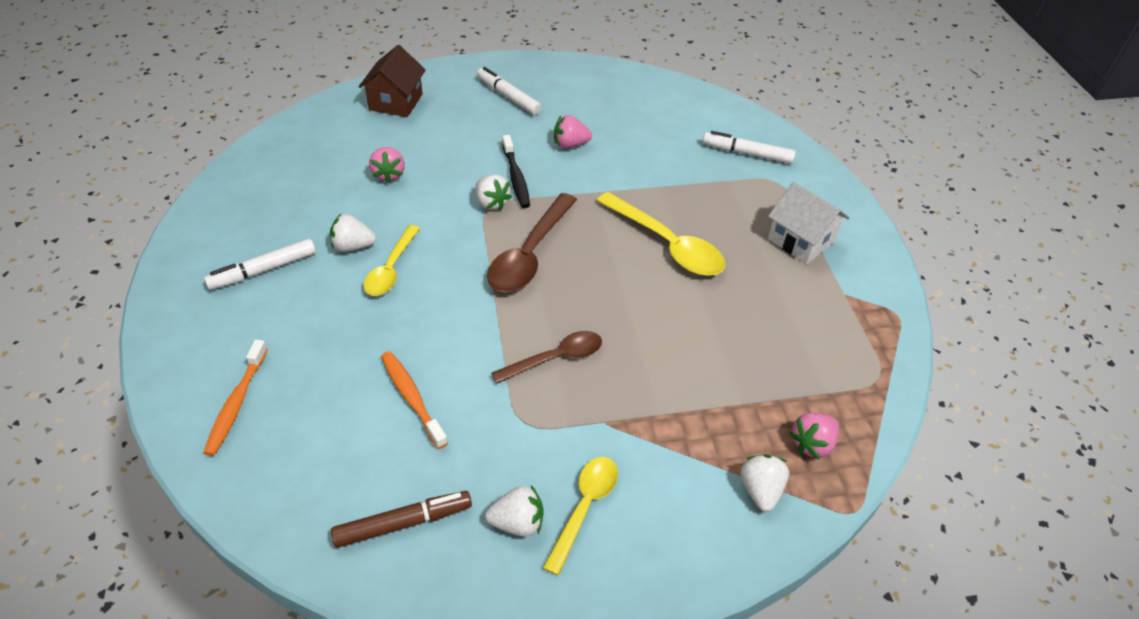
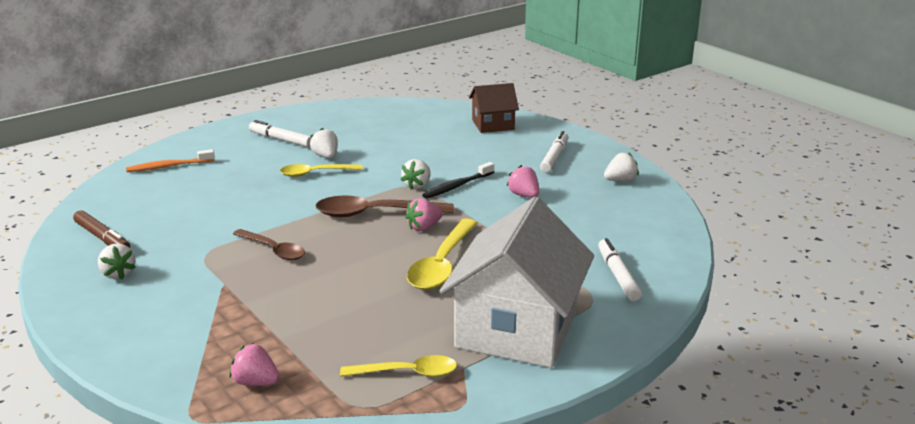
camera: 65 degrees right, 20 degrees down
pink strawberry [369,147,405,183] -> pink strawberry moved to [405,198,443,231]
orange toothbrush [381,351,448,449] -> none
yellow spoon [543,457,618,576] -> yellow spoon moved to [340,355,457,377]
white strawberry [740,454,789,512] -> white strawberry moved to [604,152,639,182]
white house [768,182,850,264] -> white house [439,197,594,368], size x1.94

